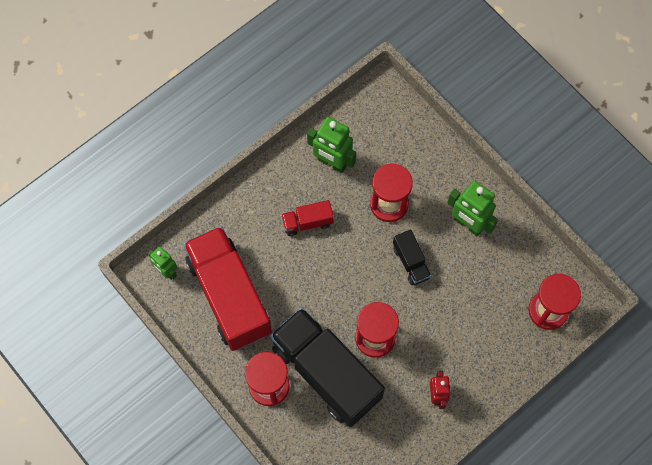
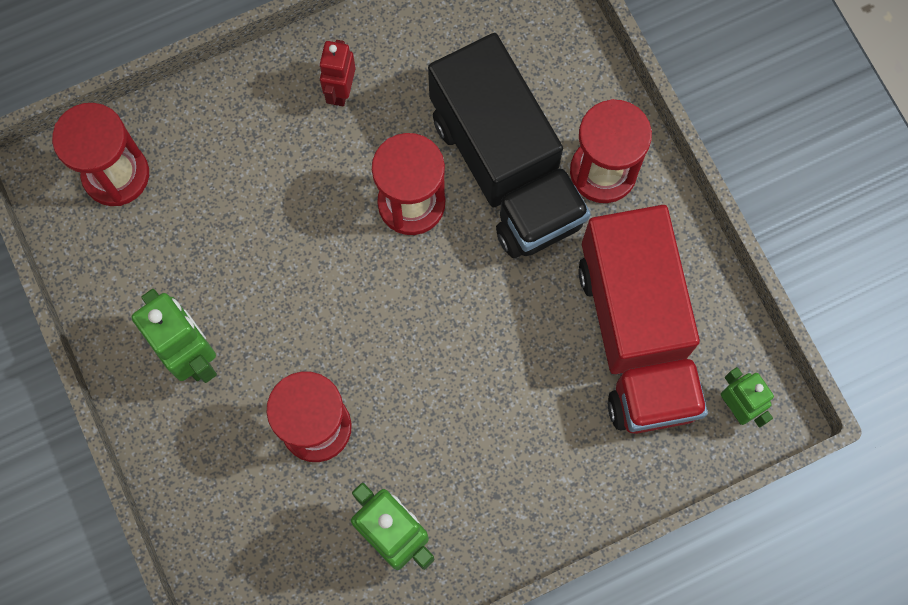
camera: 165 degrees left, 5 degrees up
red truck [281,200,334,236] -> none
black truck [393,229,431,285] -> none

